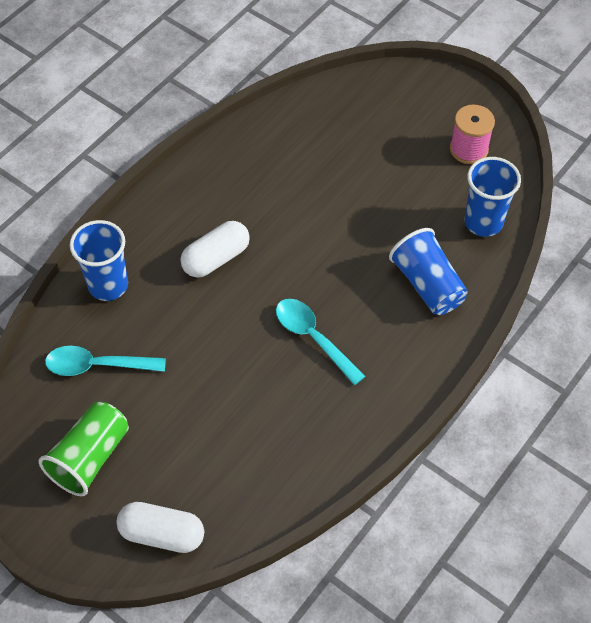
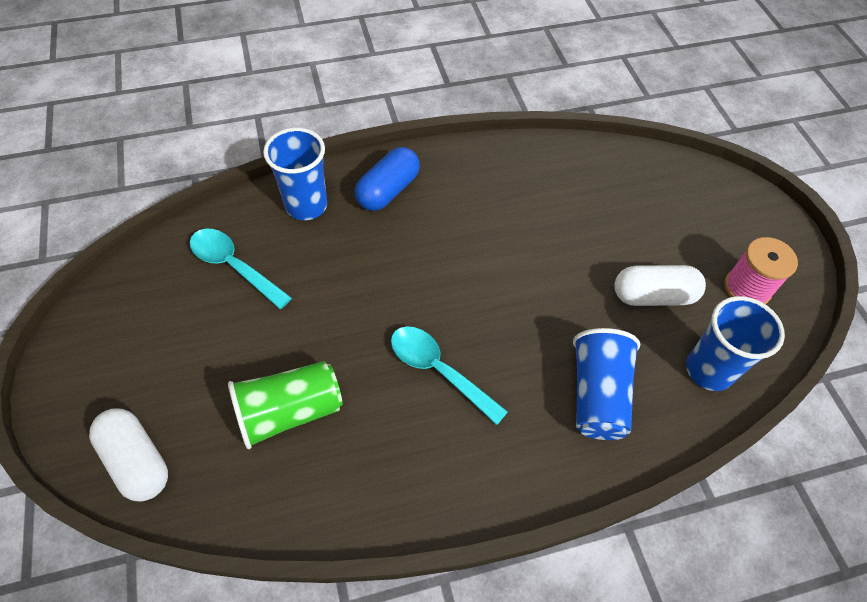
camera: 35 degrees right, 0 degrees up
green cup [39,402,129,496] -> green cup moved to [228,361,342,449]
white capsule [180,221,250,278] -> white capsule moved to [614,265,706,306]
turquoise spoon [276,299,365,385] -> turquoise spoon turned 45 degrees counterclockwise [391,326,508,425]
none -> blue capsule [355,147,420,211]

